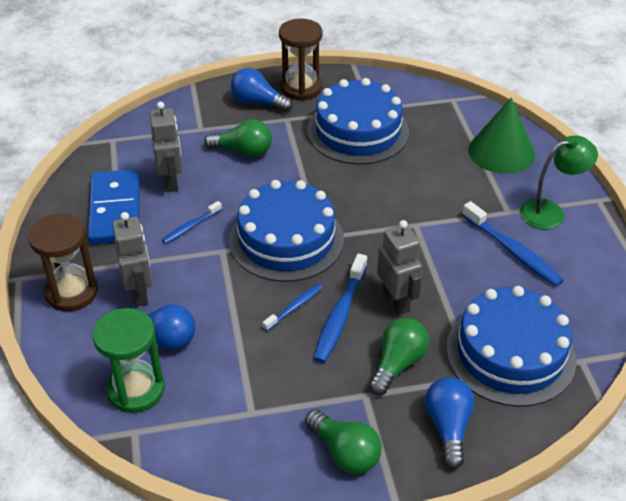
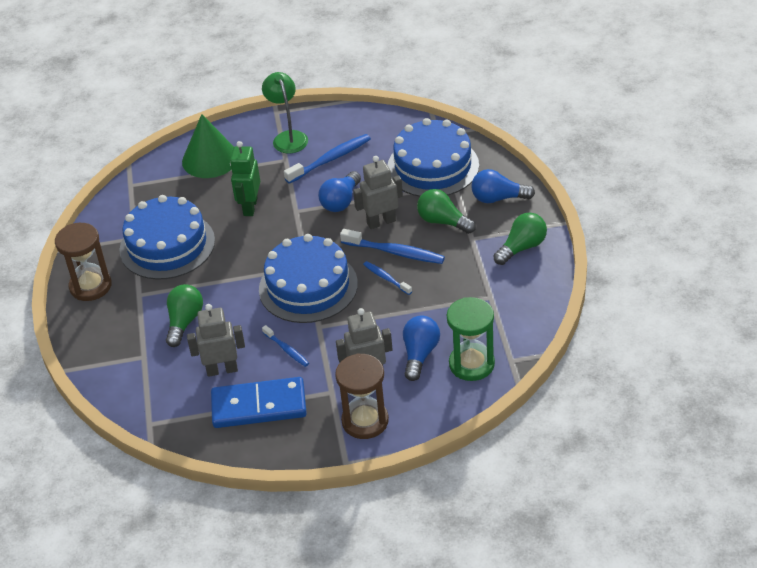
camera: 85 degrees left, 0 degrees up
blue light bulb [231,68,292,112] -> blue light bulb moved to [318,171,361,212]
none -> green robot [230,141,260,216]

